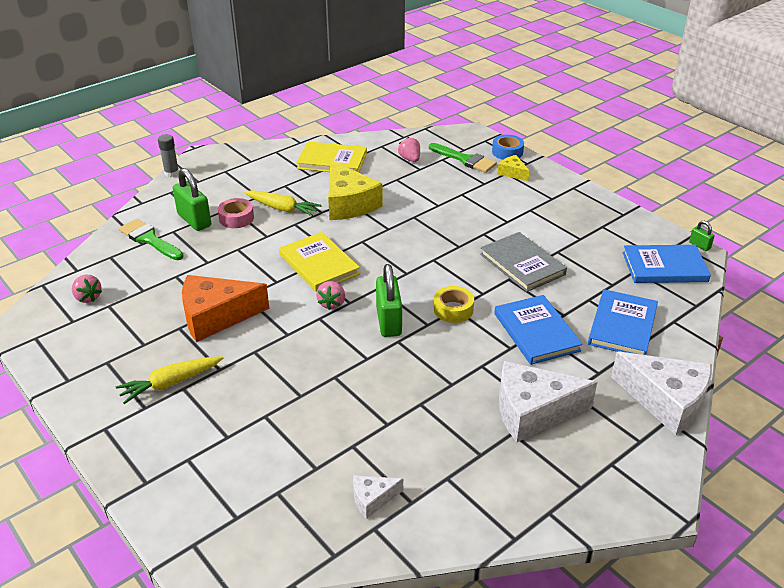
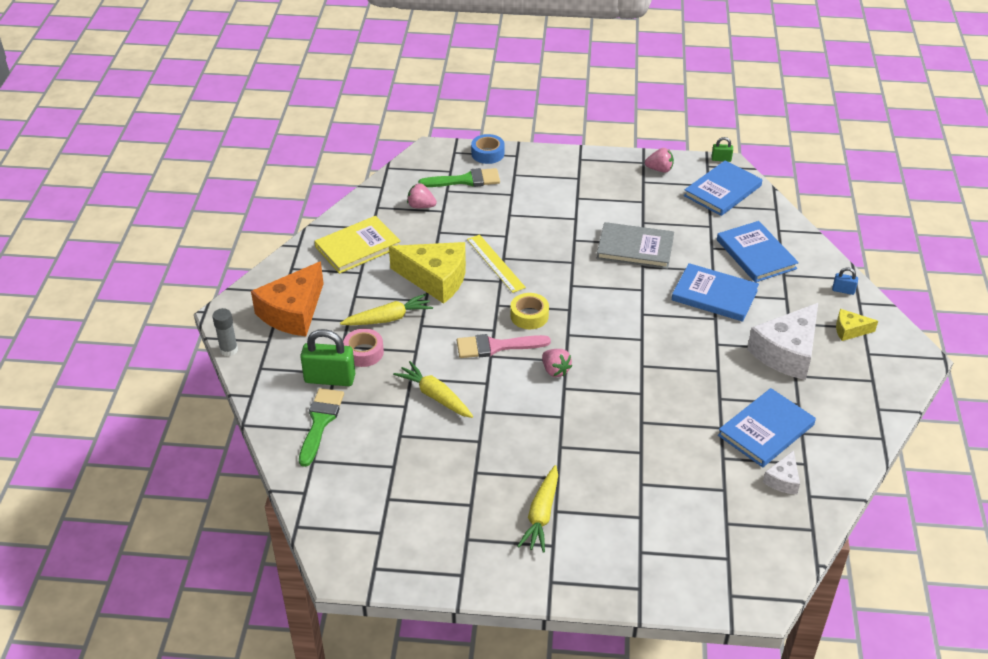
camera: 45 degrees left, 5 degrees up
pink strawberry [72,275,102,303] -> pink strawberry moved to [645,148,674,173]
green brush [119,219,184,260] -> green brush turned 105 degrees clockwise [299,388,344,467]
orange cheese [182,275,269,342] -> orange cheese moved to [251,261,324,336]
yellow book [279,232,360,292] -> pink brush [457,334,551,358]
green padlock [376,264,402,337] -> none
yellow tape [434,286,474,323] -> yellow tape moved to [510,293,549,329]
yellow cheese [498,155,529,181] -> yellow cheese moved to [836,309,878,341]
white cheese [611,352,712,435] -> blue padlock [832,267,858,295]
none -> yellow carrot [393,361,473,418]
none -> yellow ruler [467,235,526,293]
none -> blue book [718,388,816,467]

